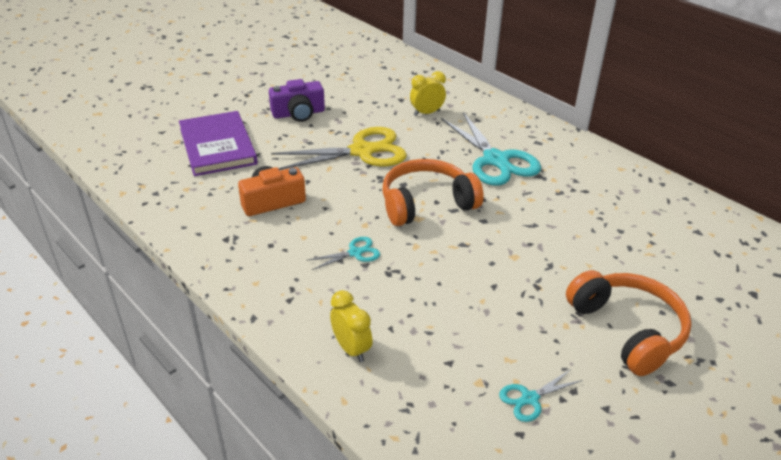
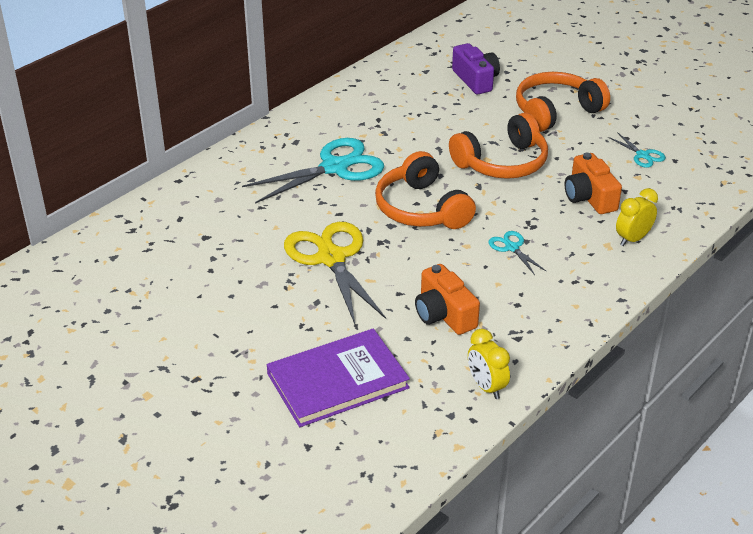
camera: 95 degrees left, 0 degrees up
purple camera [269,79,325,122] -> purple camera moved to [452,43,500,94]
yellow clock [410,71,446,116] -> yellow clock moved to [468,329,510,399]
none -> orange headphones [449,112,548,179]
none -> orange camera [565,153,622,214]

